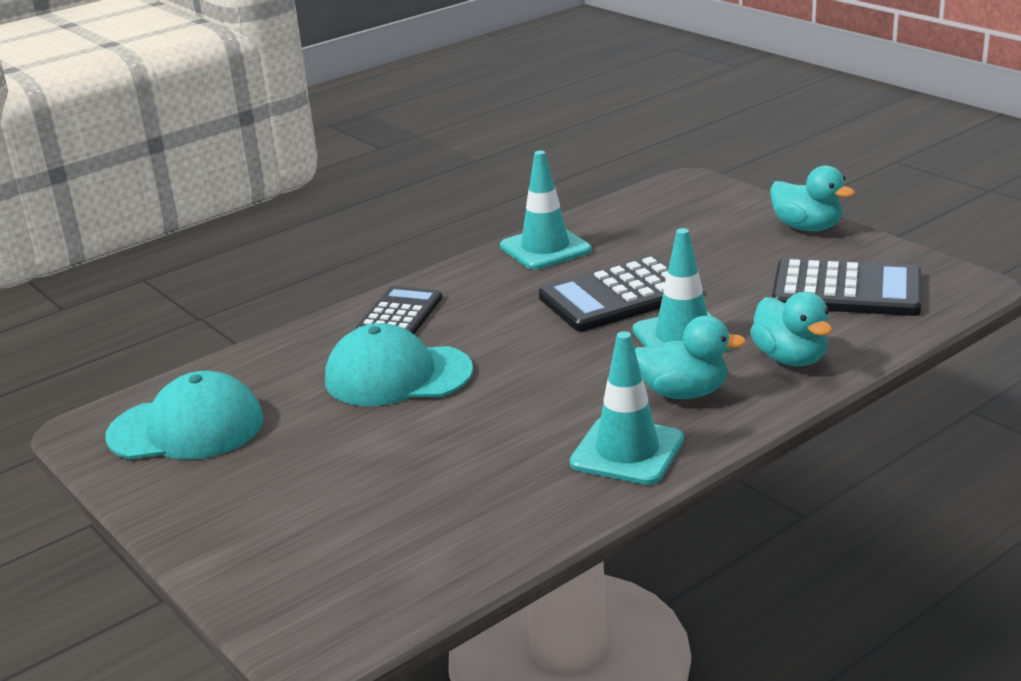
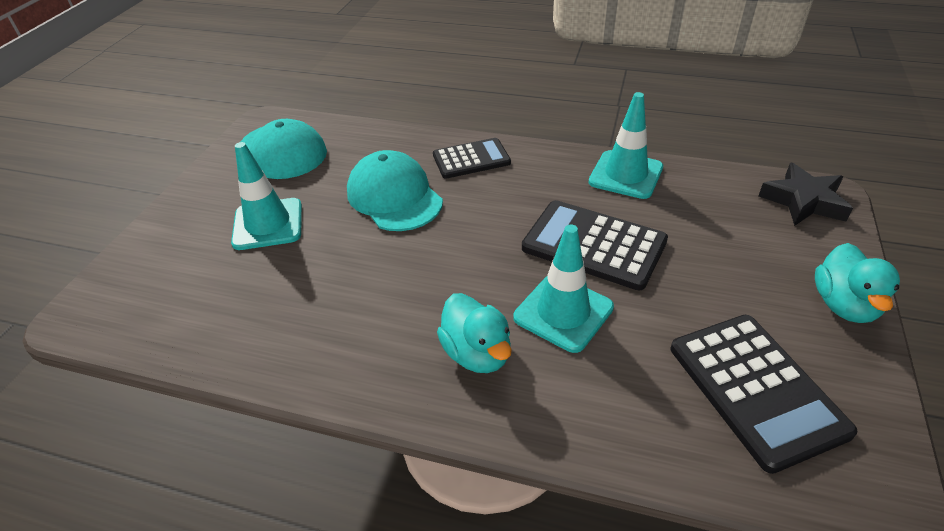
camera: 55 degrees right, 15 degrees up
turquoise traffic cone [570,331,684,485] -> turquoise traffic cone moved to [231,142,302,250]
turquoise duck [750,292,832,366] -> none
none -> black star [759,163,853,226]

